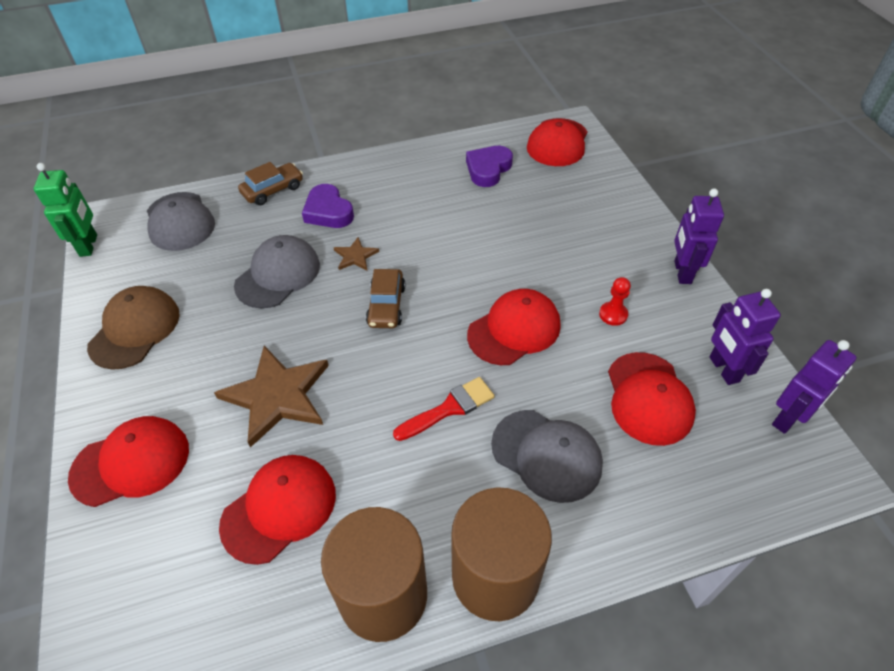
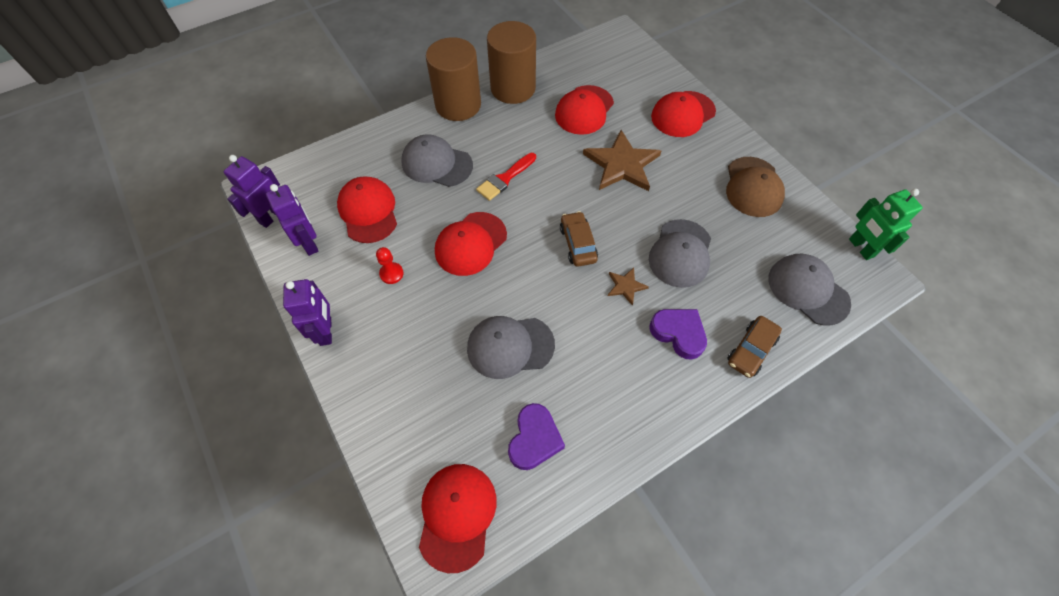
camera: 165 degrees right, 10 degrees up
none -> grey cap [467,316,555,379]

